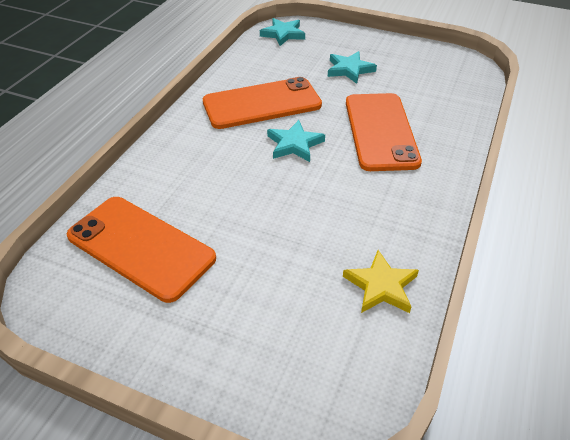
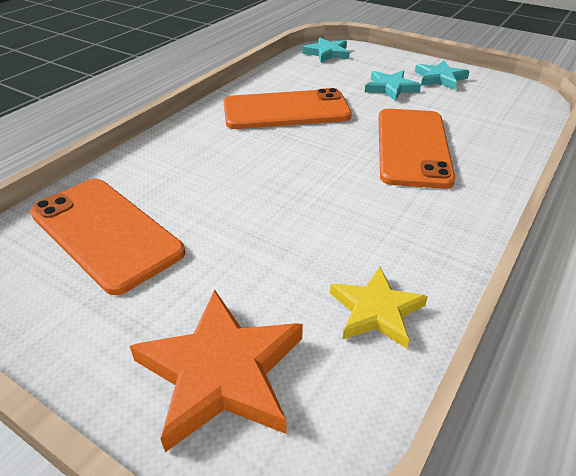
camera: 10 degrees right, 5 degrees down
turquoise star [267,120,325,162] -> turquoise star moved to [415,61,470,90]
none -> orange star [130,290,303,452]

